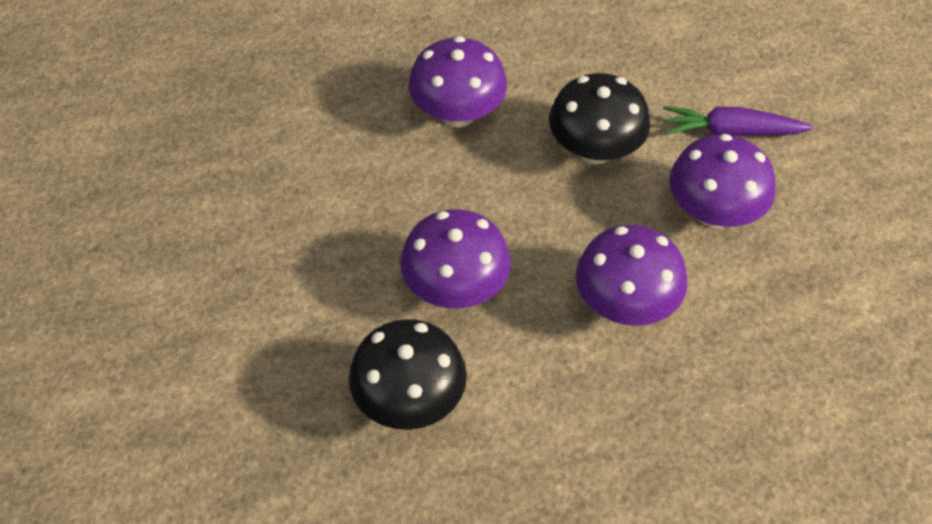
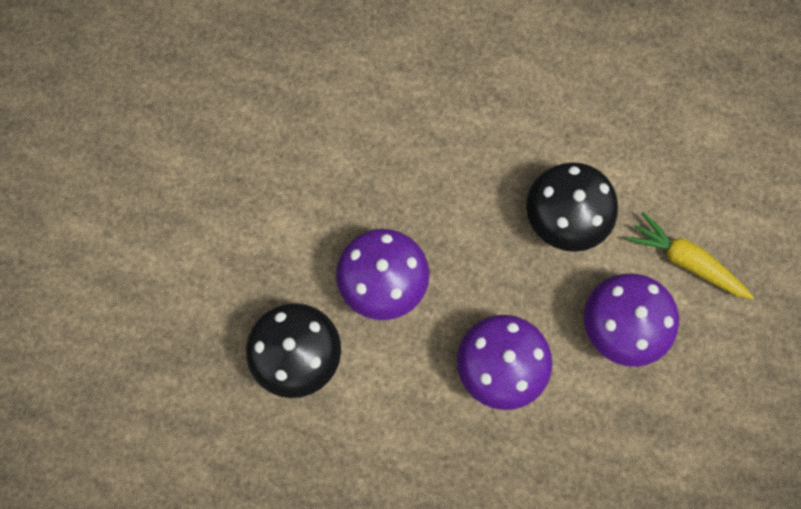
camera: 30 degrees right, 20 degrees up
purple mushroom [408,36,507,127] -> none
purple carrot [663,106,813,136] -> yellow carrot [627,212,754,300]

